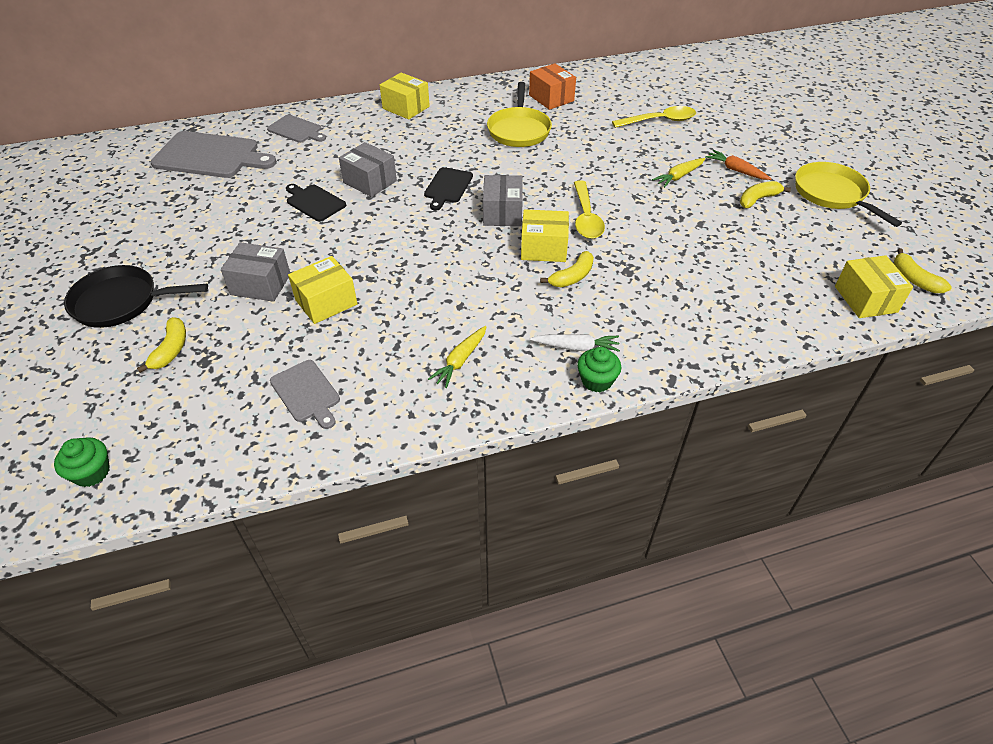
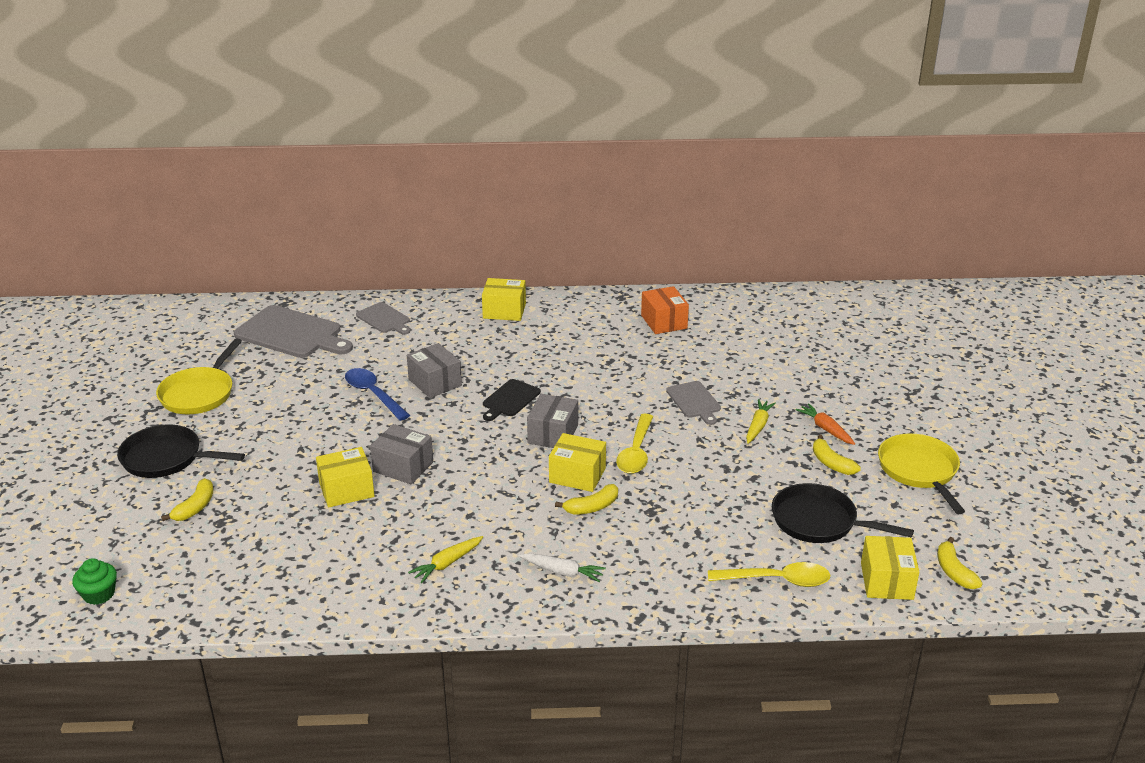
camera: 15 degrees right, 15 degrees down
grey box [221,242,290,302] -> grey box moved to [370,424,433,484]
grey cutting board [270,360,340,429] -> grey cutting board moved to [666,381,721,425]
black cutting board [286,184,346,222] -> blue spoon [345,368,410,421]
yellow box [380,72,430,120] -> yellow box turned 45 degrees counterclockwise [482,278,526,321]
yellow pan [487,82,552,147] -> yellow pan moved to [156,338,242,414]
green cupcake [577,347,621,392] -> none
yellow spoon [612,106,696,128] -> yellow spoon moved to [708,562,830,587]
yellow carrot [652,158,705,188] -> yellow carrot turned 135 degrees clockwise [746,399,776,444]
yellow banana [740,181,791,208] -> yellow banana turned 105 degrees counterclockwise [813,434,861,475]
none -> black pan [772,483,914,543]

